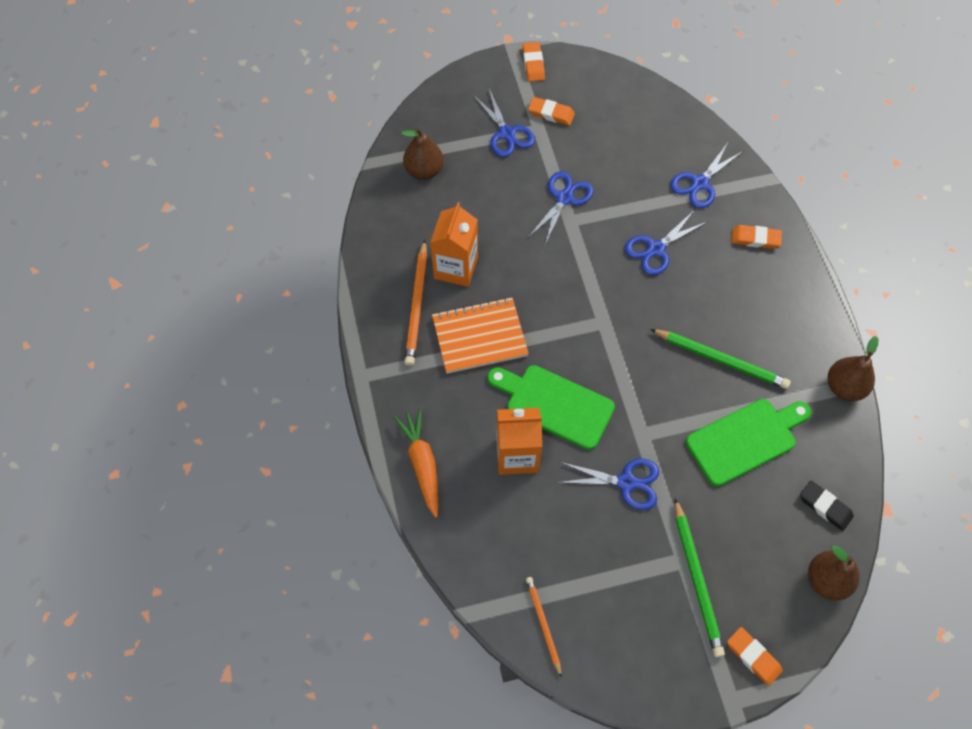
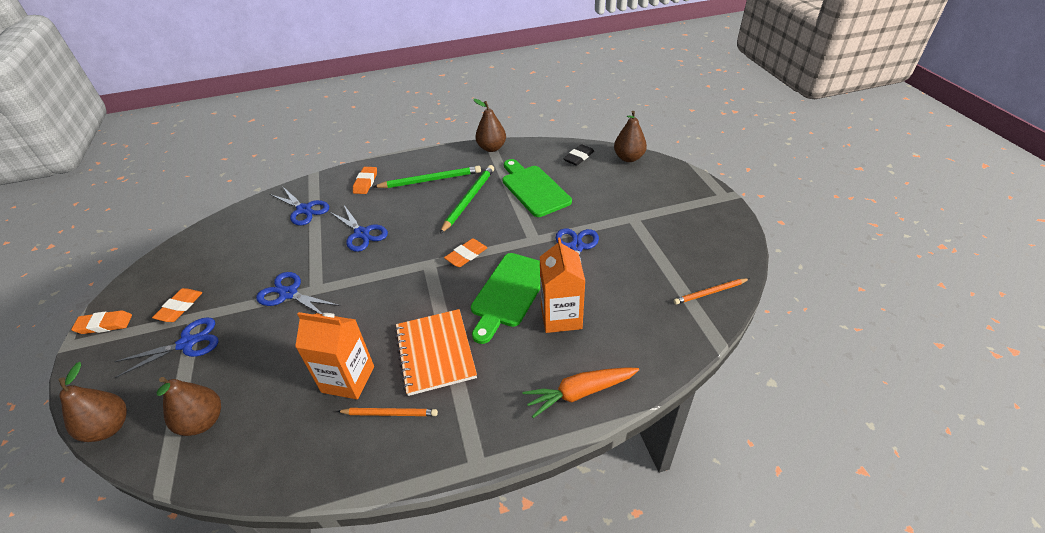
camera: 90 degrees left, 20 degrees down
orange pencil [405,240,427,366] -> orange pencil [337,408,438,416], size x0.62
green pencil [674,498,725,657] -> green pencil moved to [373,166,481,188]
orange eraser [727,627,783,686] -> orange eraser moved to [444,239,487,267]
none -> brown pear [58,362,127,442]

